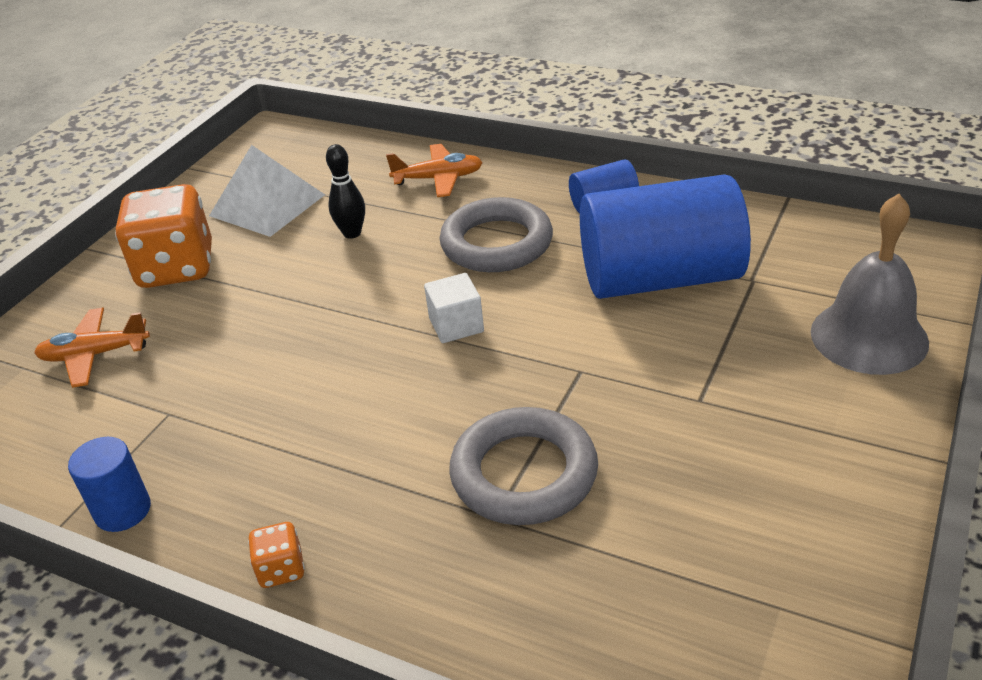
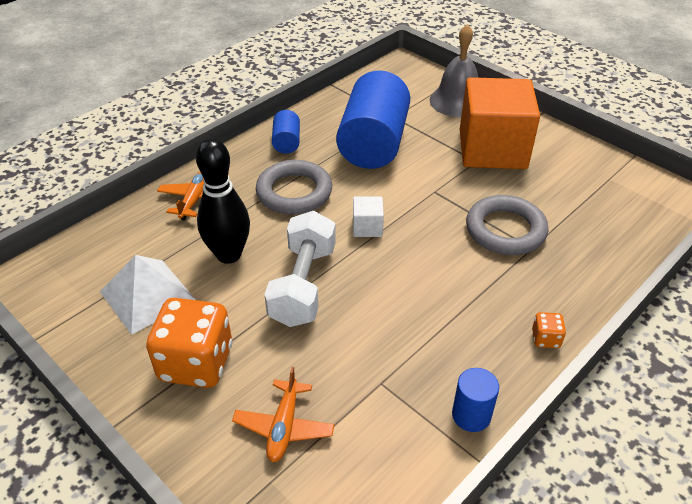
camera: 75 degrees left, 5 degrees up
black bowling pin [326,144,365,239] -> black bowling pin [196,138,250,264], size x1.83
none -> white dumbbell [264,211,336,327]
none -> orange cube [460,77,540,169]

